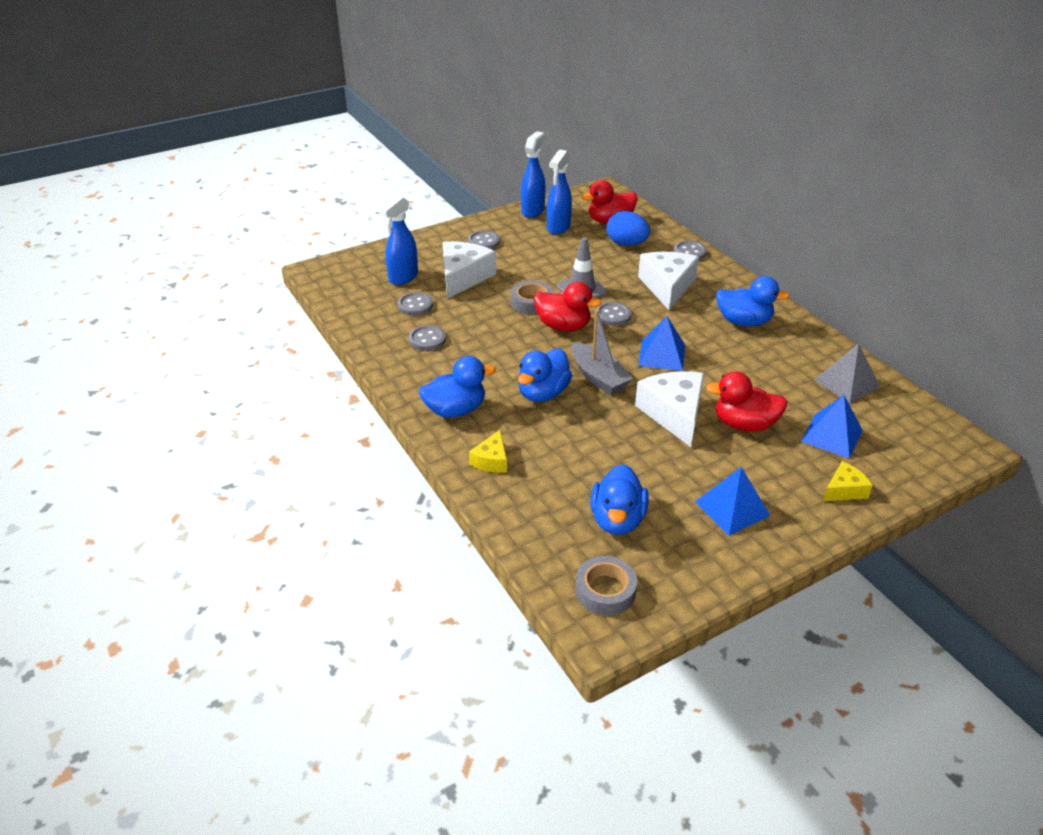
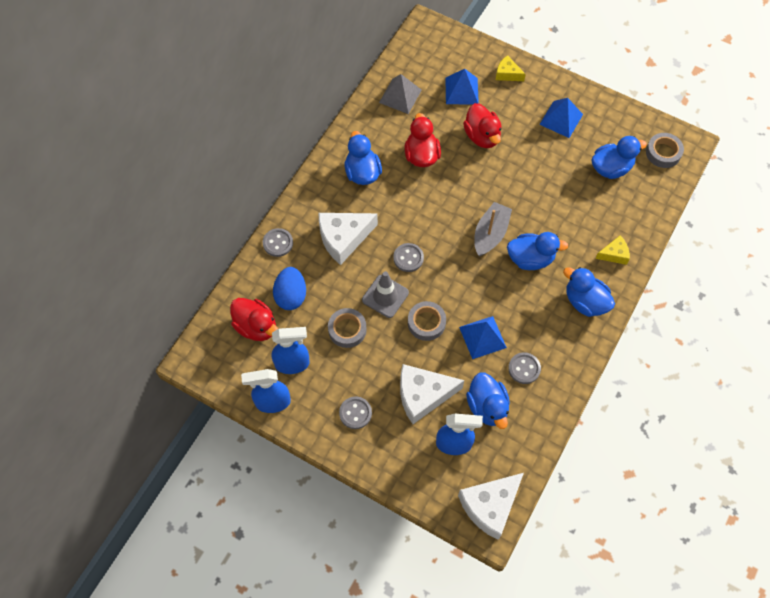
camera: 120 degrees left, 25 degrees up
grey button [397,292,433,316] -> blue duck [466,372,510,429]
red duck [534,282,602,331] -> red duck moved to [404,113,441,167]
white cheese [635,371,704,447] -> white cheese moved to [458,473,524,540]
blue pyramid [638,316,685,371] -> blue pyramid moved to [459,316,507,359]
none -> grey tape [328,308,367,348]

